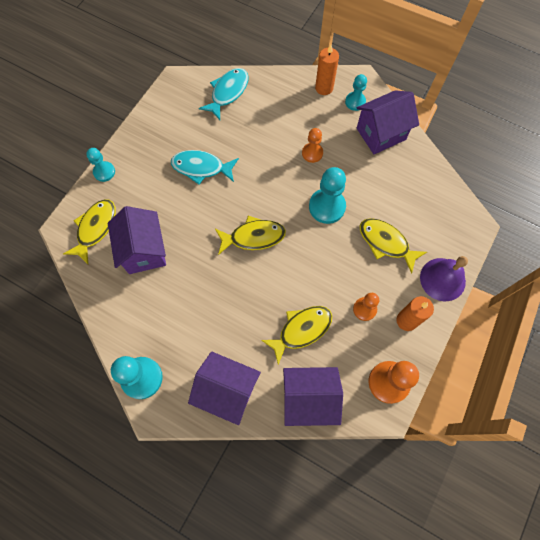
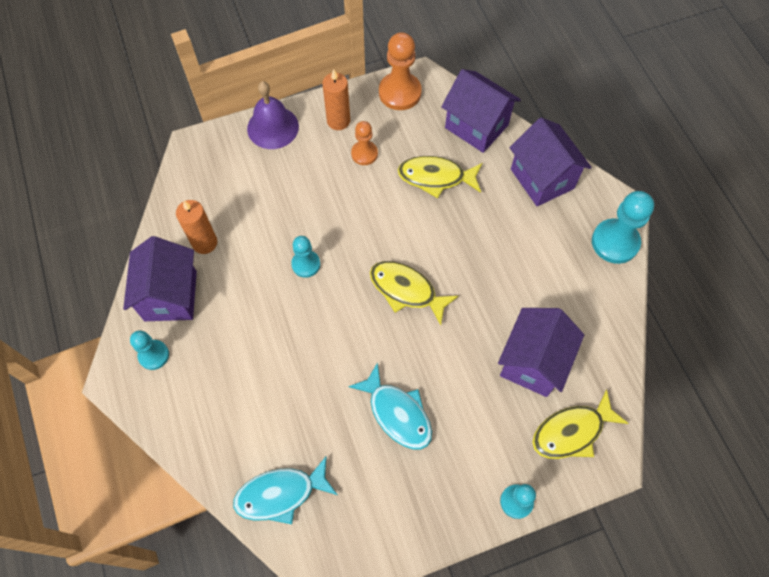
camera: 140 degrees left, 5 degrees down
orange pawn [302,128,323,163] -> none
turquoise pawn [309,167,346,224] -> turquoise pawn [291,236,320,278], size x0.60
orange candle [315,45,339,95] -> orange candle moved to [176,200,217,254]
purple house [357,90,419,154] -> purple house turned 75 degrees clockwise [123,236,197,321]
yellow fish [359,218,427,274] -> none

